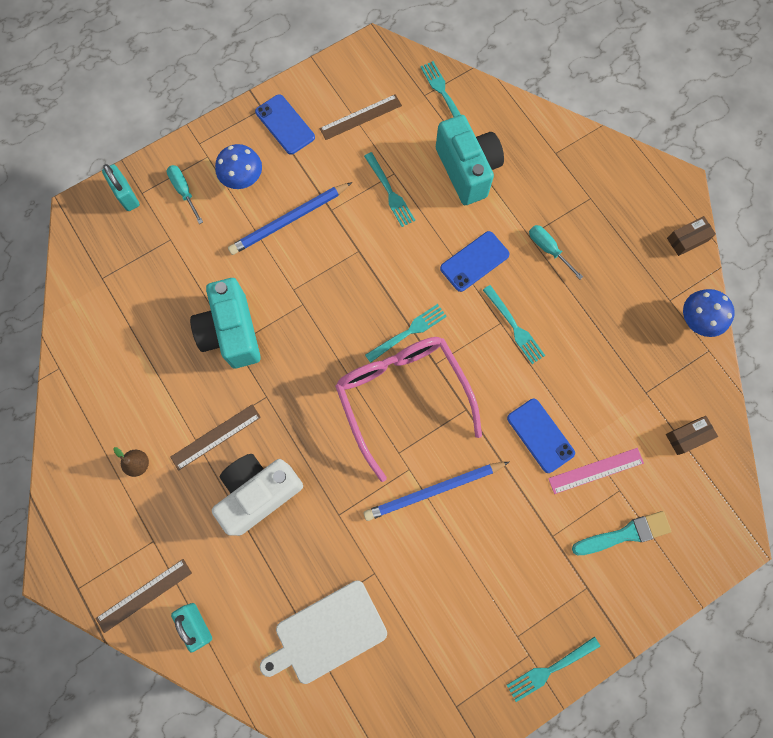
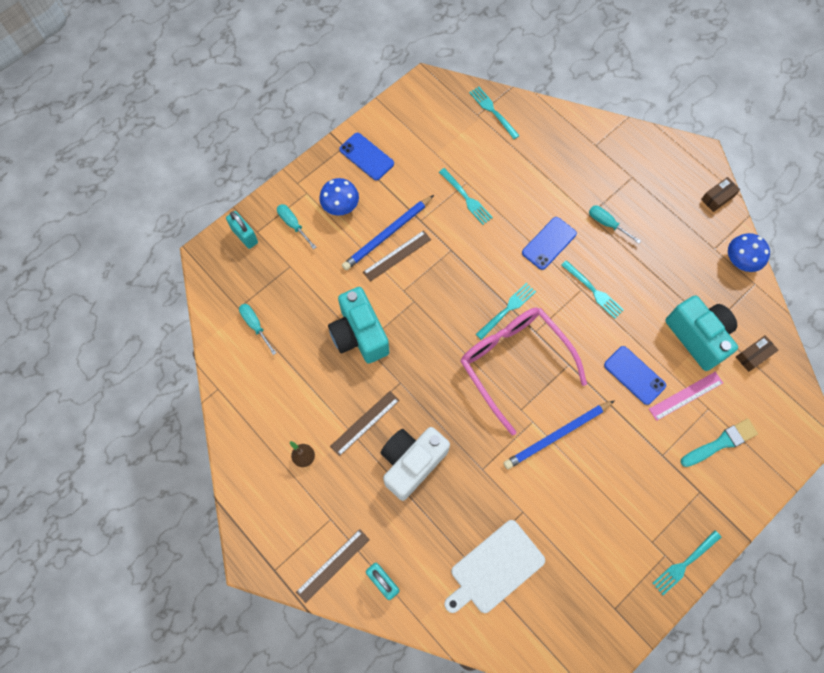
camera: 10 degrees left, 5 degrees down
brown ruler [319,94,402,140] -> brown ruler moved to [363,230,431,282]
turquoise camera [436,115,504,205] -> turquoise camera moved to [665,295,738,371]
none -> turquoise screwdriver [239,304,276,355]

